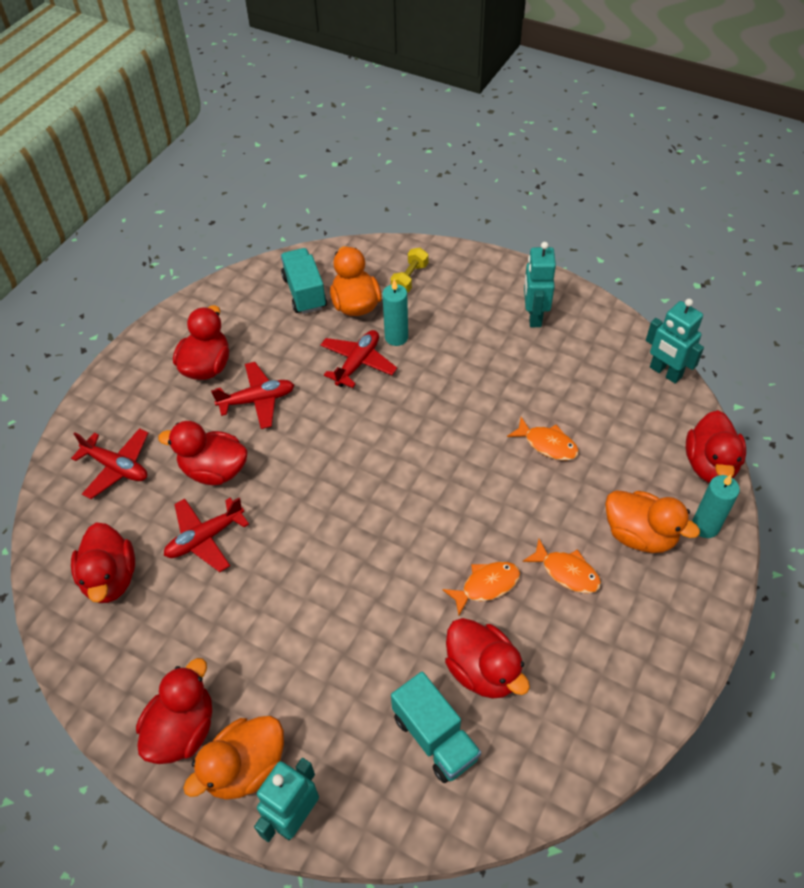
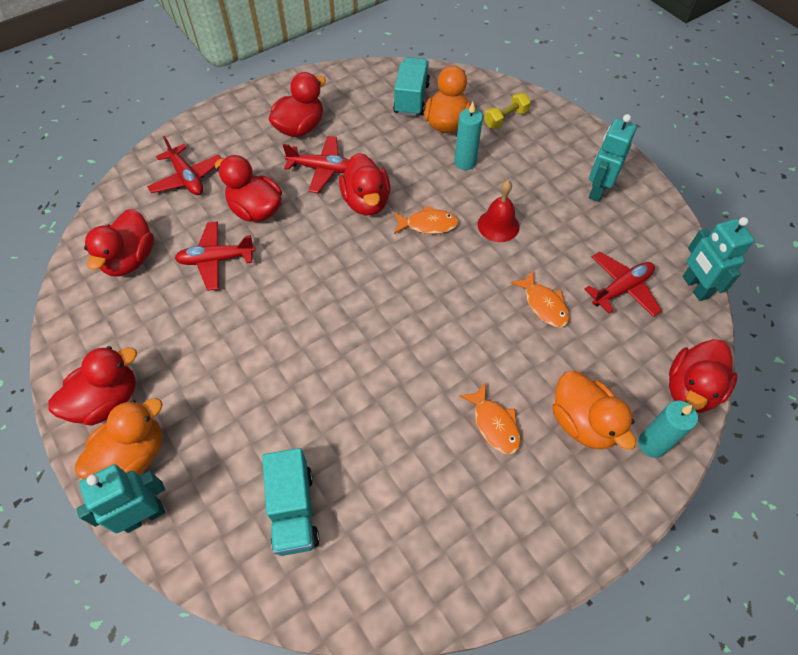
camera: 25 degrees right, 5 degrees up
orange duck [183,716,284,800] -> orange duck turned 150 degrees clockwise [75,398,163,479]
red plane [320,330,397,388] -> red plane moved to [585,252,662,317]
orange fish [442,562,520,615] -> orange fish moved to [394,205,459,234]
red duck [445,618,530,699] -> red duck moved to [339,153,390,215]
none -> red bell [478,180,519,242]

